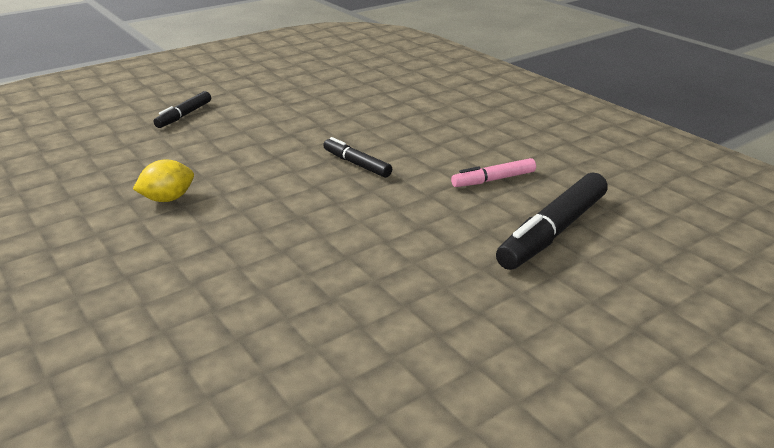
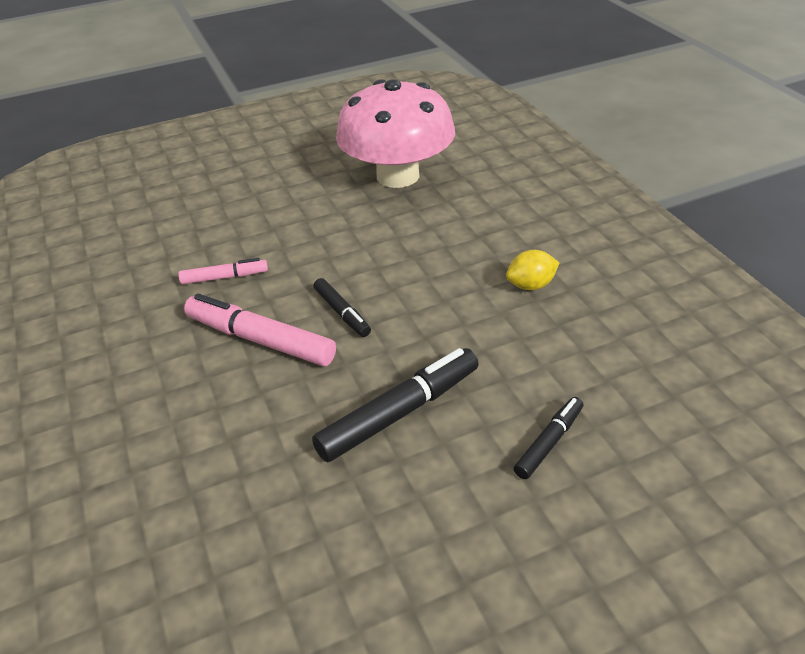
camera: 165 degrees left, 10 degrees up
black marker [496,173,607,270] -> black marker moved to [312,348,479,462]
none -> pink marker [184,294,336,366]
none -> pink mushroom [336,79,455,188]

